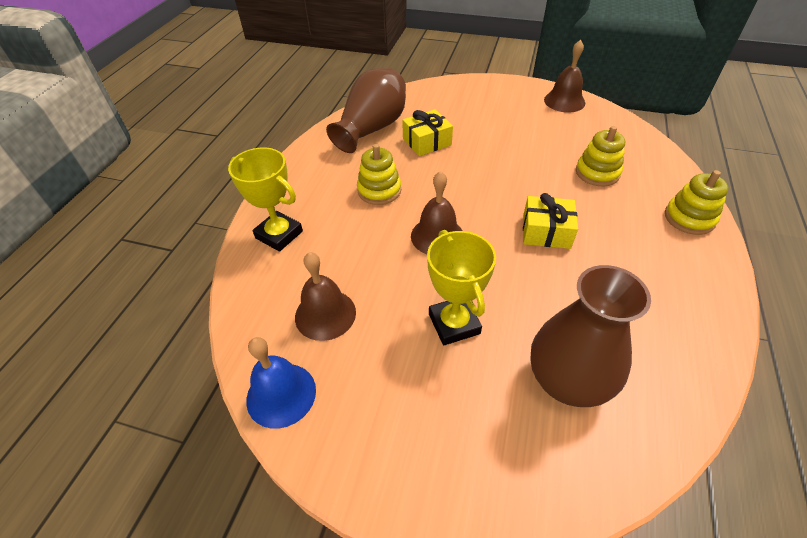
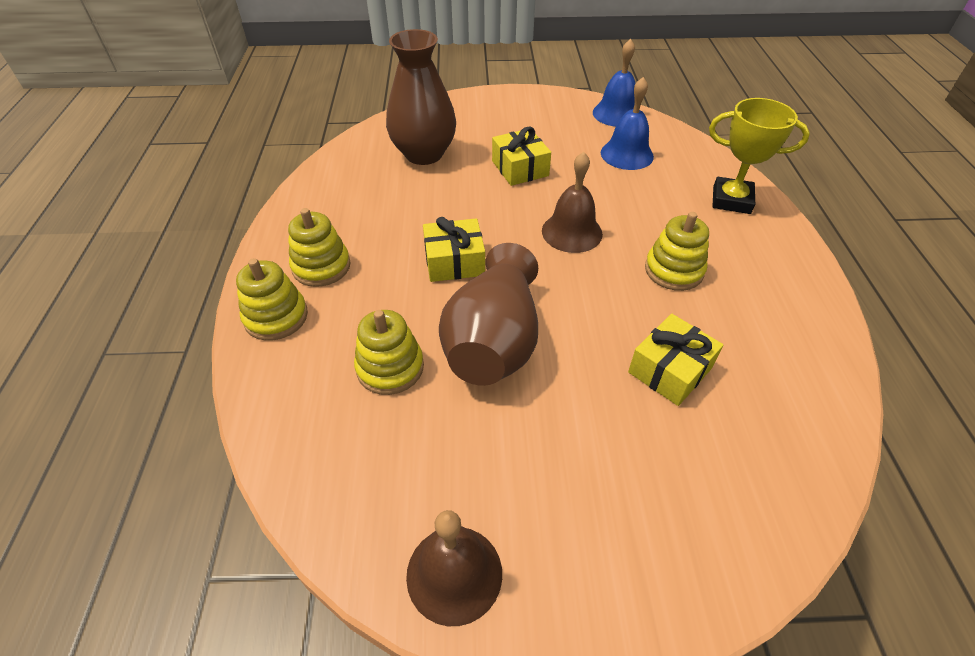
camera: 160 degrees right, 0 degrees up
brown bell [295,252,356,341] -> blue bell [601,77,654,170]
brown vase [326,68,406,153] -> brown vase moved to [439,243,538,386]
yellow trophy [427,230,496,345] -> yellow gift [492,126,551,186]
none -> yellow stacking toy [288,208,351,287]

